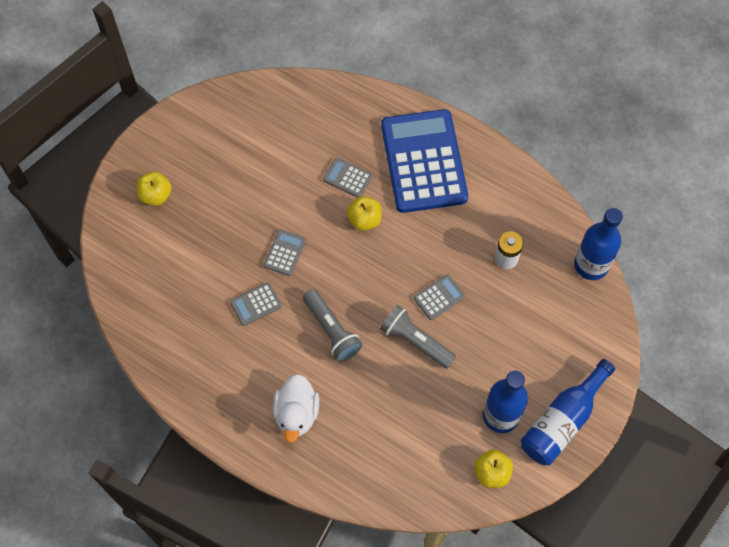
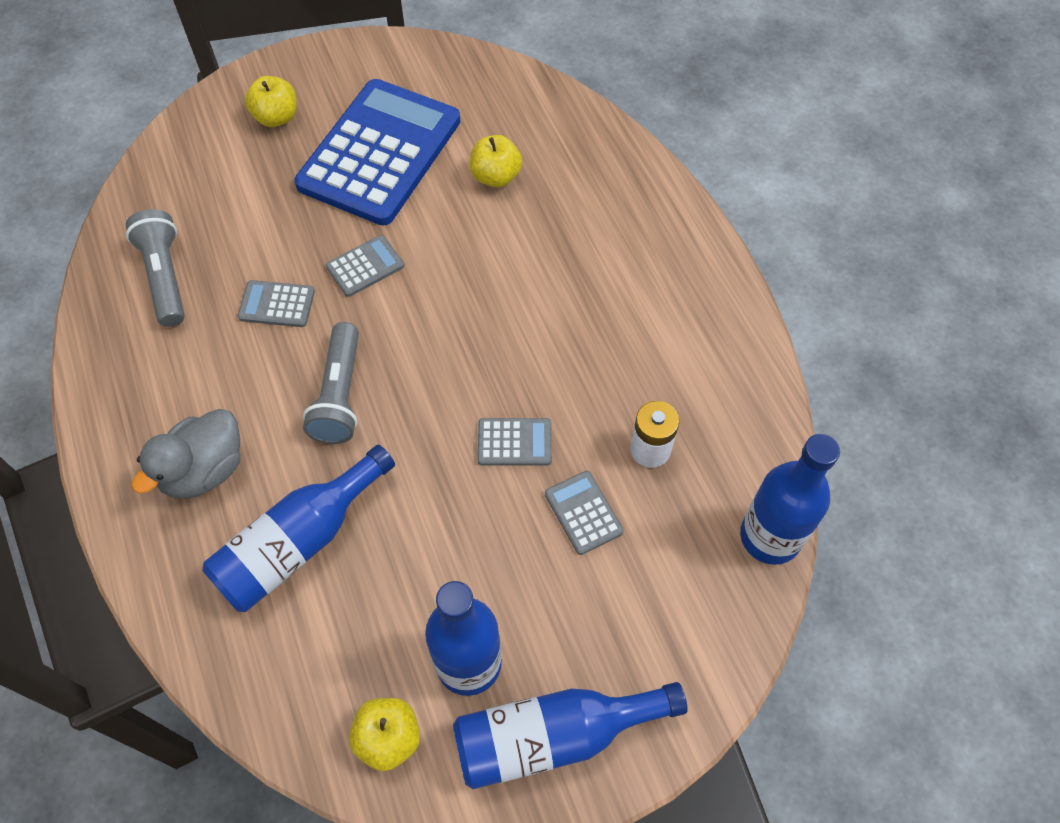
camera: 35 degrees right, 5 degrees down
white duck [273,374,319,443] -> grey duck [132,409,241,499]
grey calculator [323,158,372,198] -> grey calculator moved to [545,471,624,555]
yellow apple [347,196,382,231] -> yellow apple moved to [470,135,522,187]
grey flashlight [380,305,456,369] -> grey flashlight moved to [126,209,185,327]
blue calculator [381,109,468,213] -> blue calculator moved to [294,79,460,226]
none -> blue bottle [202,445,395,612]

